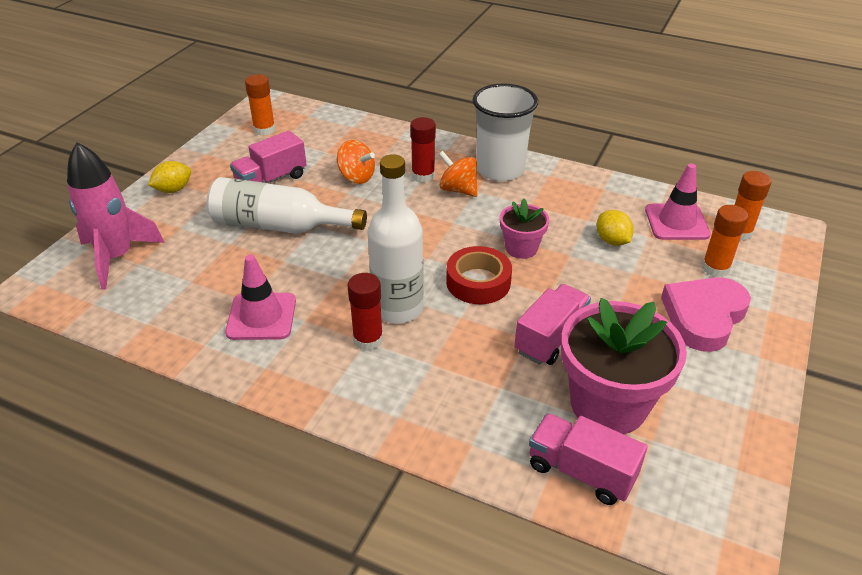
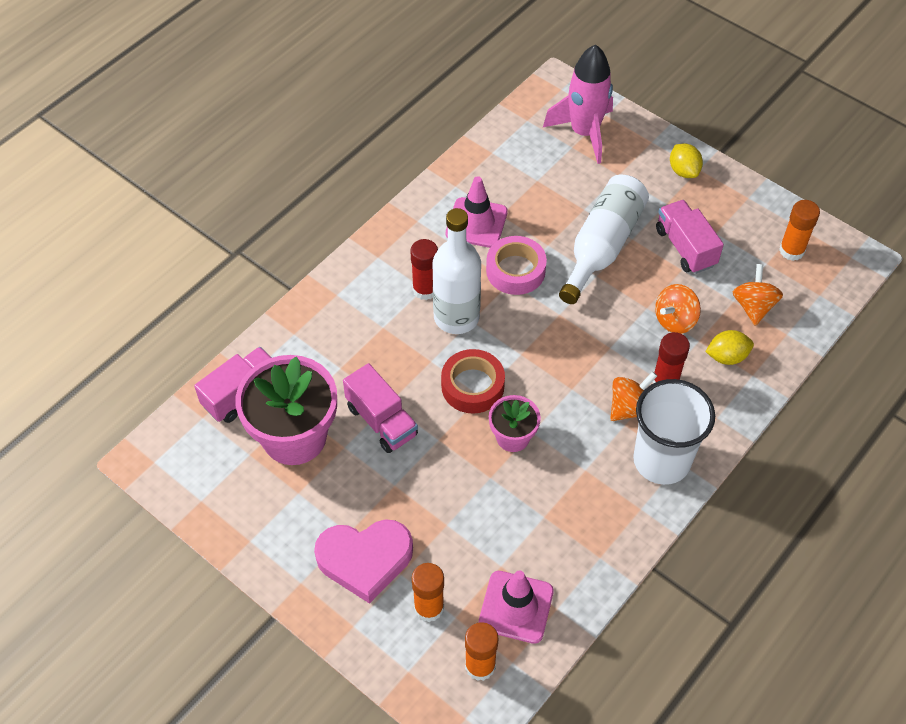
camera: 105 degrees right, 15 degrees up
yellow lemon [596,210,634,246] -> yellow lemon moved to [705,330,754,365]
pink heart [661,277,751,352] -> pink heart turned 120 degrees clockwise [314,519,413,604]
none -> pink tape [486,236,547,295]
none -> orange spinning top [733,264,783,326]

